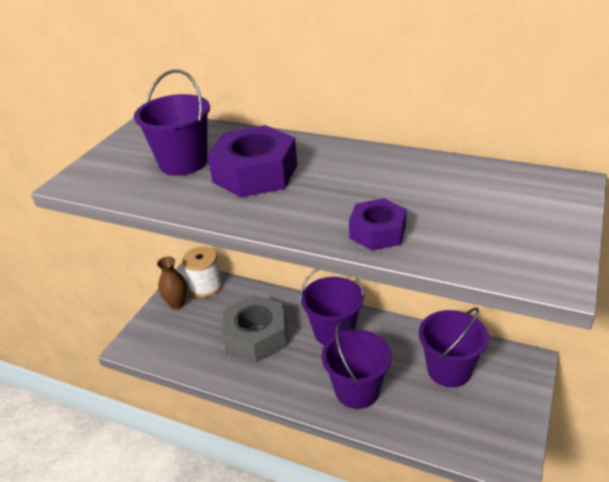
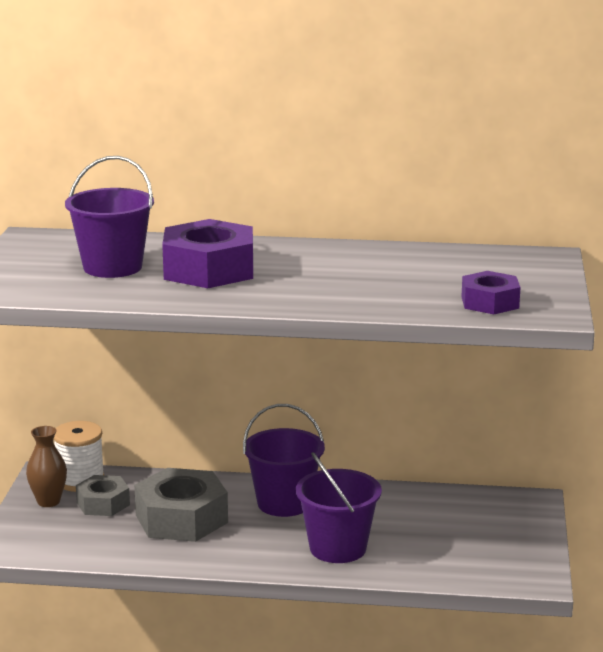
camera: 20 degrees left, 15 degrees down
purple nut [349,198,407,251] -> purple nut moved to [461,271,520,314]
purple bucket [419,308,489,387] -> none
none -> grey nut [76,475,130,516]

